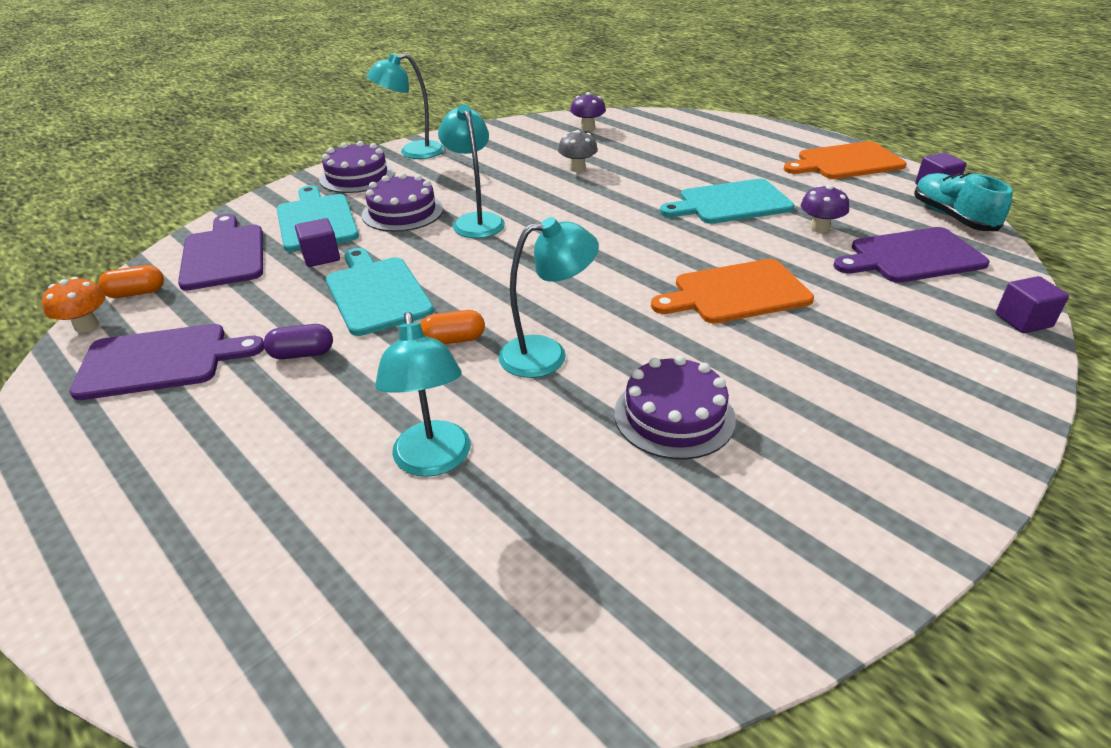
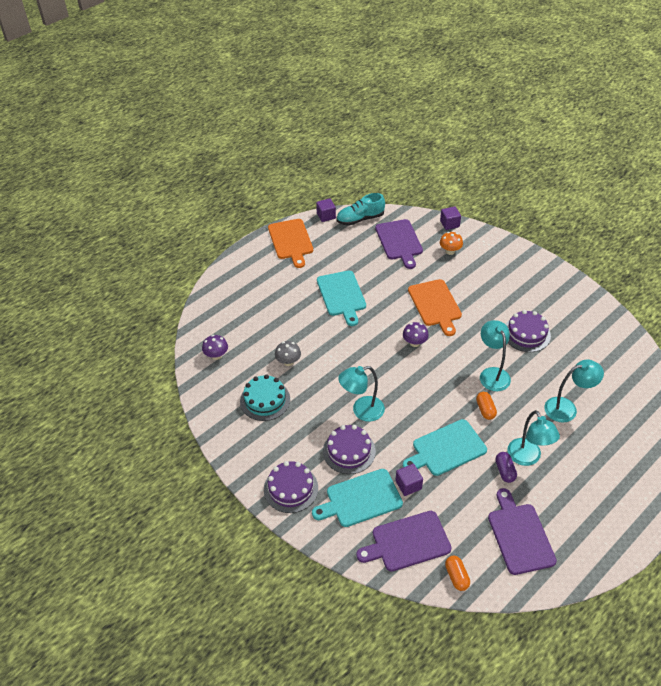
camera: 90 degrees left, 10 degrees up
orange mushroom [42,277,106,333] -> orange mushroom moved to [440,232,463,255]
turquoise lamp [366,53,444,159] -> turquoise lamp moved to [507,410,560,466]
purple mushroom [801,185,849,233] -> purple mushroom moved to [403,322,429,347]
none -> turquoise cake [240,374,290,421]

